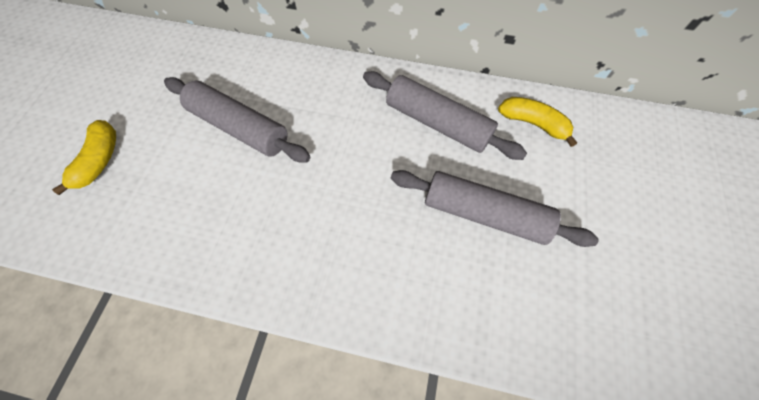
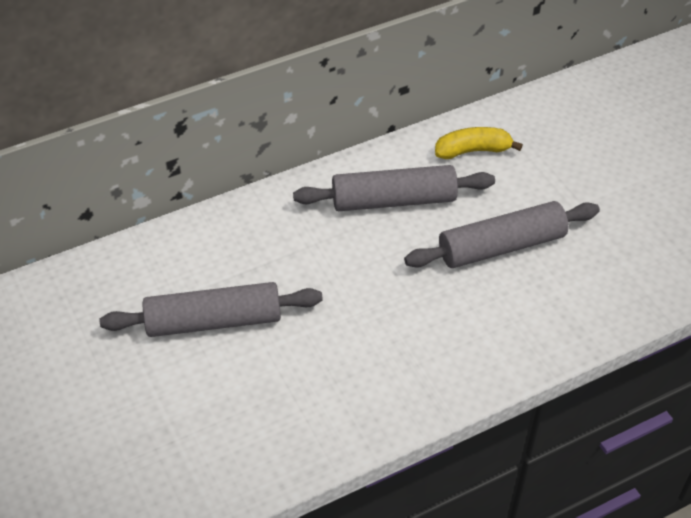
camera: 40 degrees left, 15 degrees down
yellow banana [52,120,116,195] -> none

